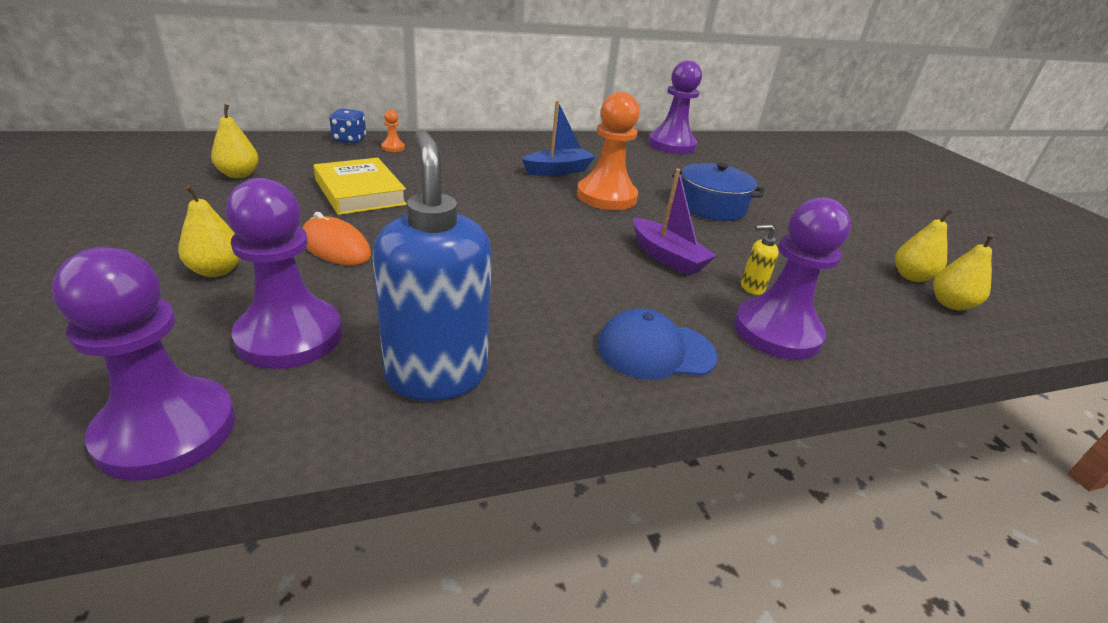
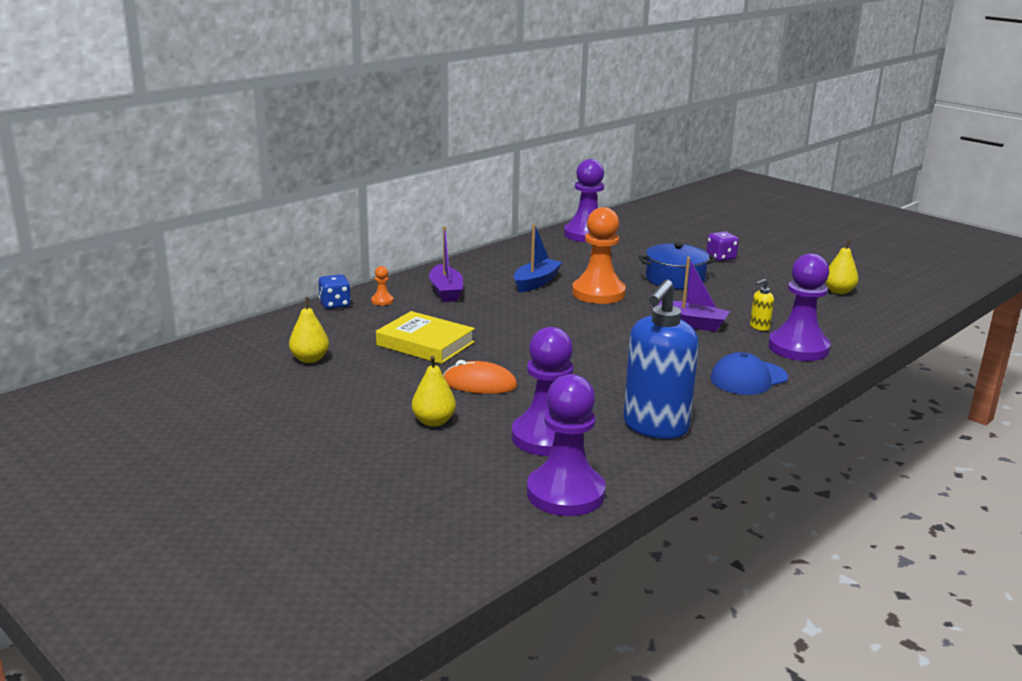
camera: 25 degrees left, 10 degrees down
blue soap dispenser [372,130,492,401] -> blue soap dispenser turned 105 degrees counterclockwise [623,279,699,439]
yellow pear [933,233,994,310] -> none
none -> purple boat [429,226,463,302]
none -> purple dice [706,231,739,261]

